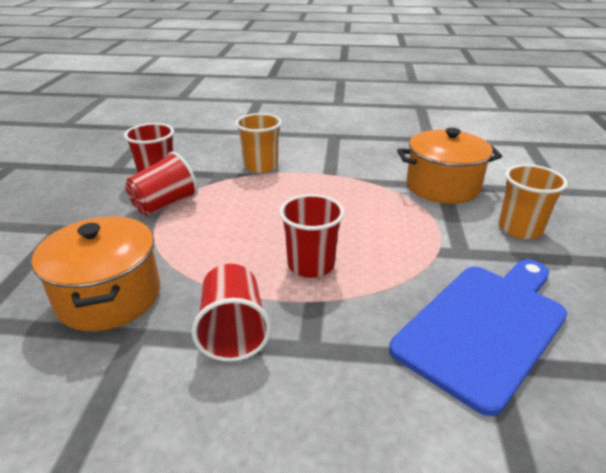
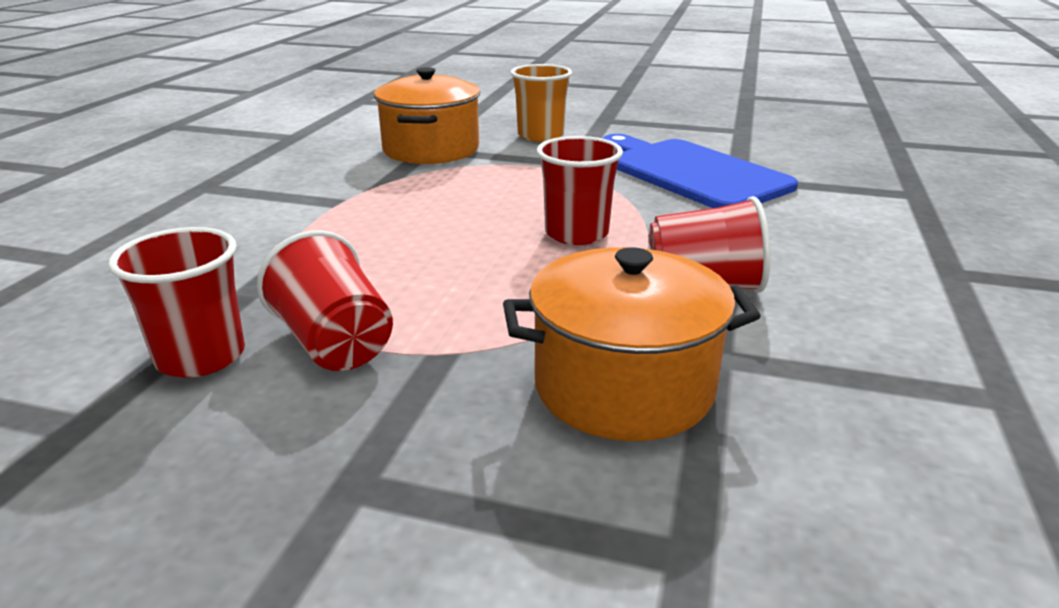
camera: 80 degrees left, 5 degrees down
orange cup [235,113,282,173] -> none

